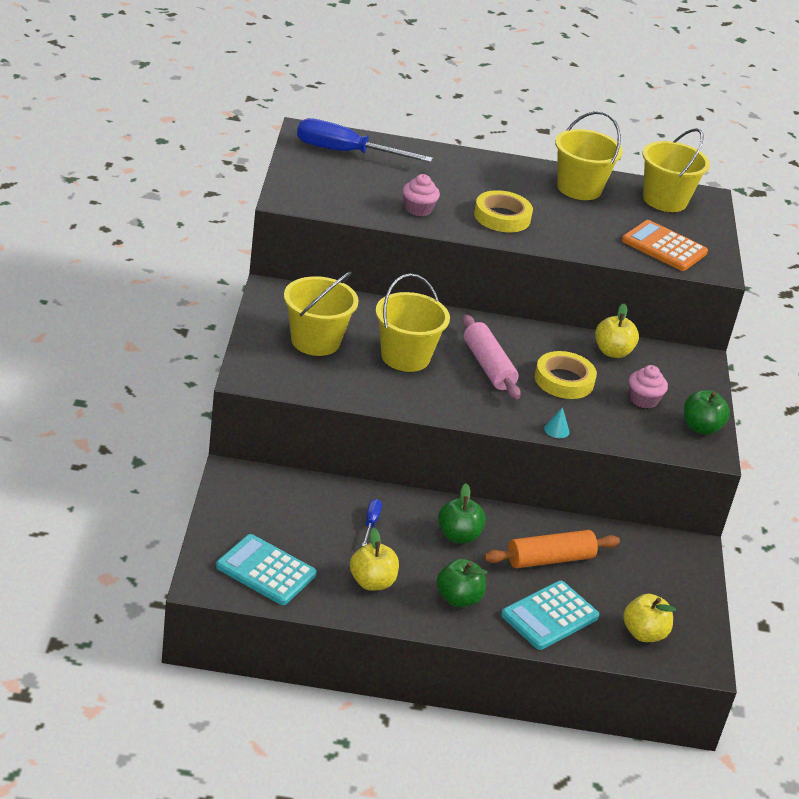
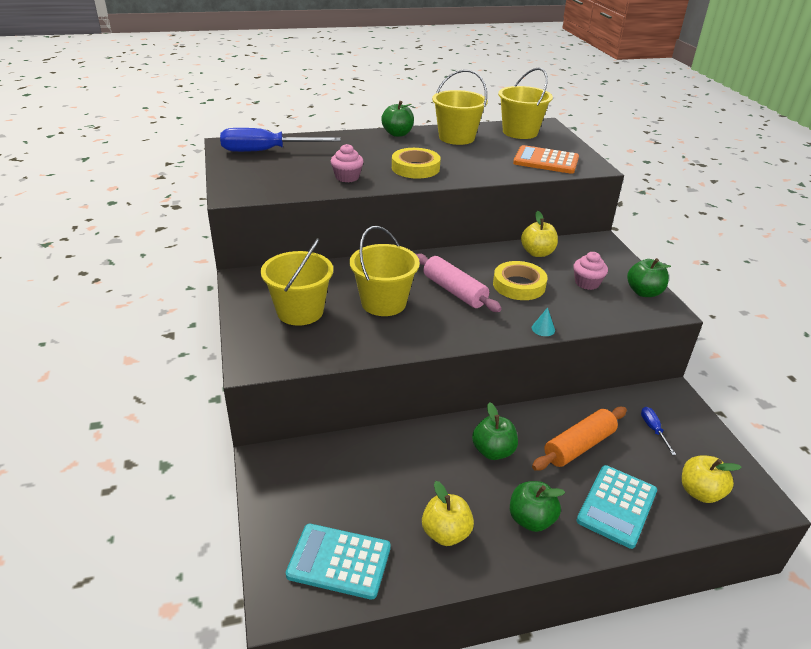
camera: 15 degrees left, 0 degrees up
blue screwdriver [362,499,382,546] -> blue screwdriver moved to [641,407,676,455]
none -> green apple [381,101,414,137]

